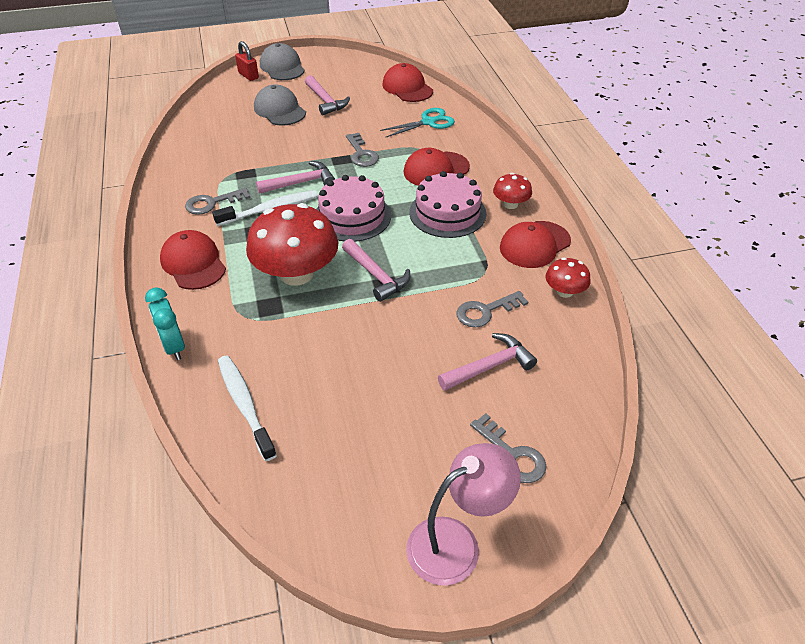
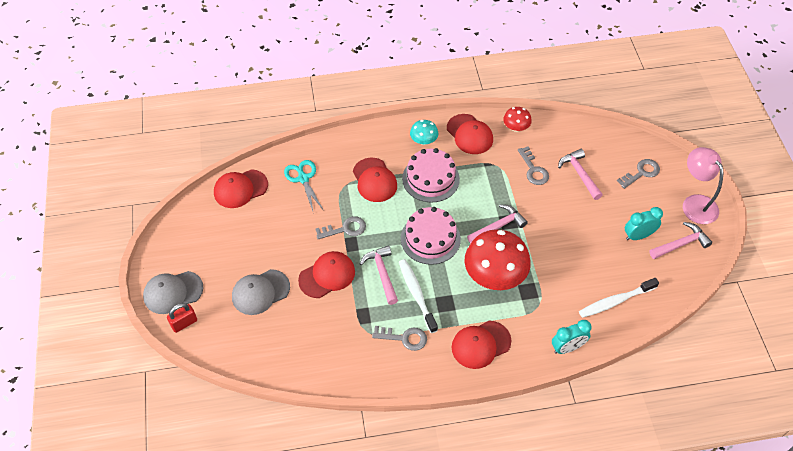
camera: 85 degrees left, 10 degrees up
grey key [185,188,251,215] -> grey key turned 60 degrees counterclockwise [372,326,427,351]
pink hammer [305,75,350,115] -> pink hammer moved to [649,222,712,259]
red mushroom [493,173,532,209] -> turquoise mushroom [410,120,438,145]
none -> red cap [298,251,355,298]
none -> turquoise clock [625,207,663,240]

